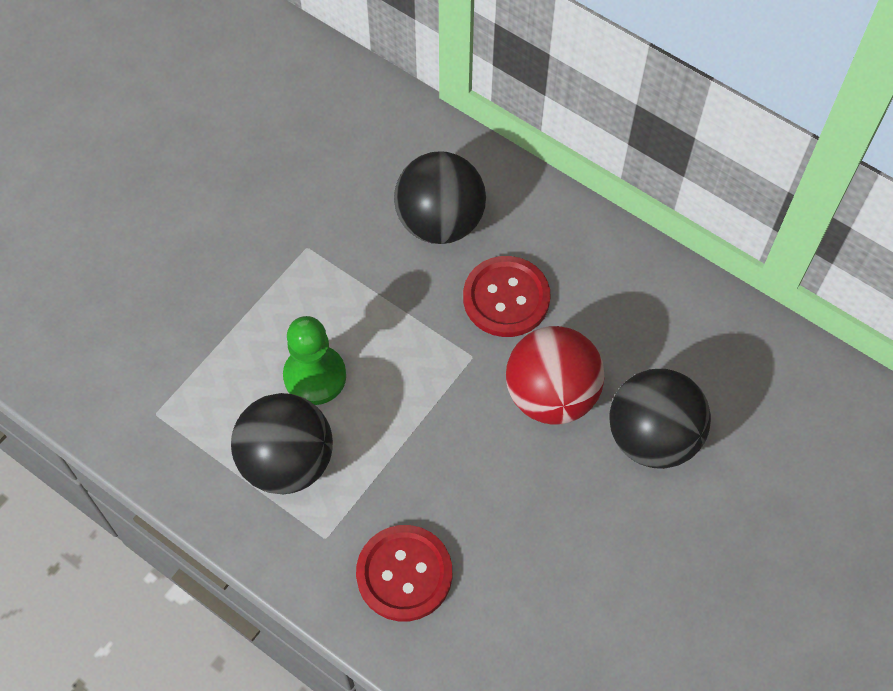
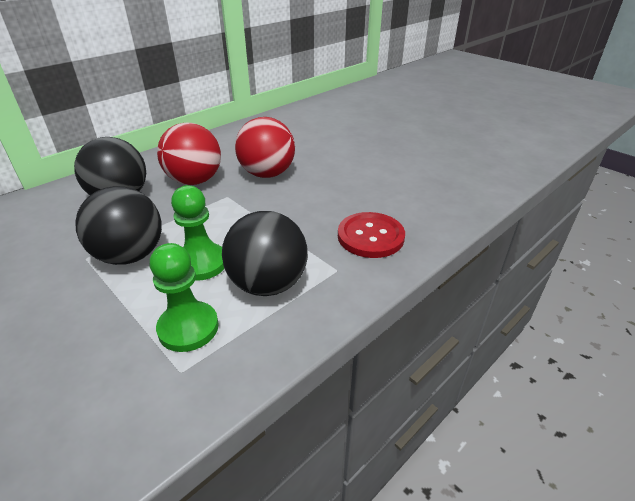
camera: 80 degrees left, 25 degrees down
red button [463,256,551,337] -> red ball [157,122,221,185]
black ball [609,369,711,469] -> black ball moved to [75,186,162,265]
none -> green pawn [150,243,219,352]

